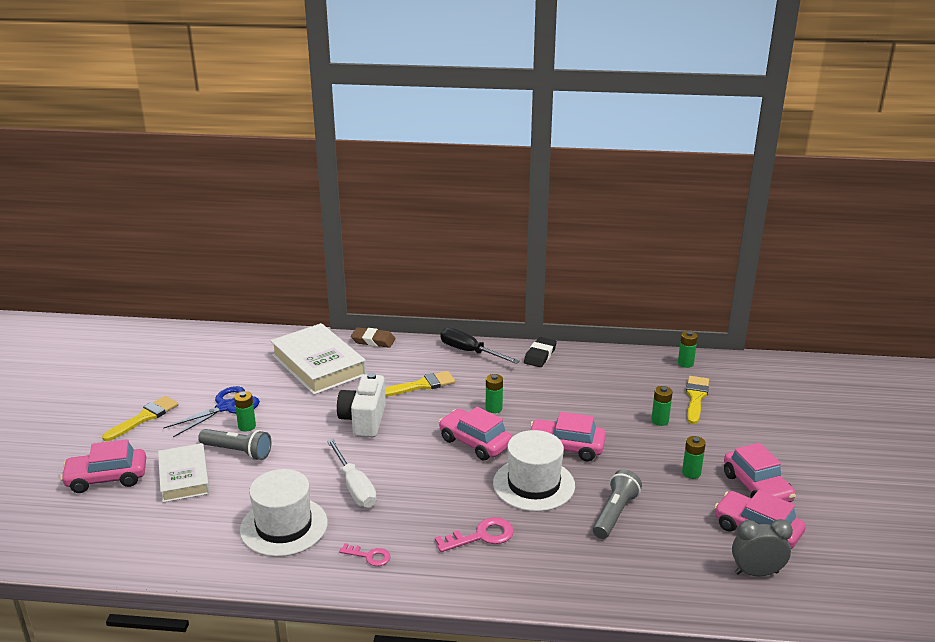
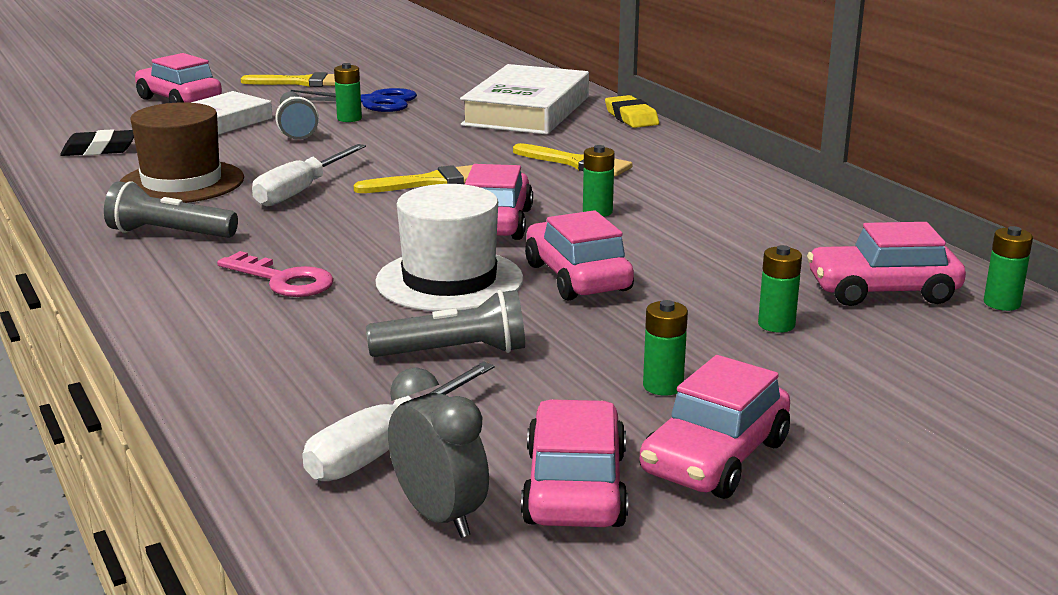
camera: 55 degrees right, 5 degrees down
white hat [240,469,328,557] -> brown hat [120,102,244,203]
white camera [337,373,386,437] -> none
pink key [339,543,391,566] -> grey flashlight [104,181,238,238]
brown eraser [351,327,395,348] -> yellow eraser [605,95,659,128]
black screwdriver [440,328,520,364] -> none
black eraser [524,337,557,367] -> black eraser moved to [60,129,134,156]
yellow brush [686,376,709,424] -> yellow brush moved to [354,165,473,193]
none -> white screwdriver [302,361,494,481]
none -> pink car [807,222,966,306]

